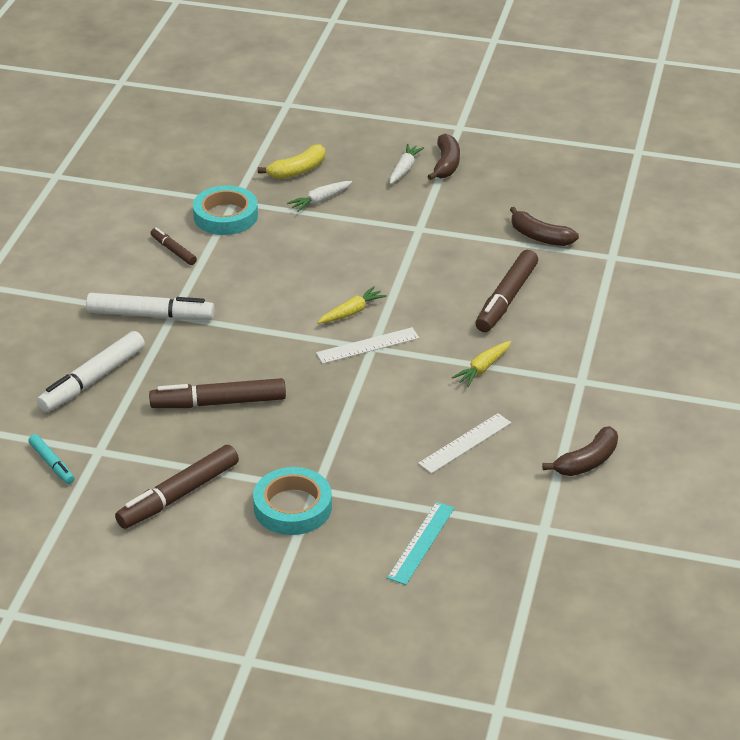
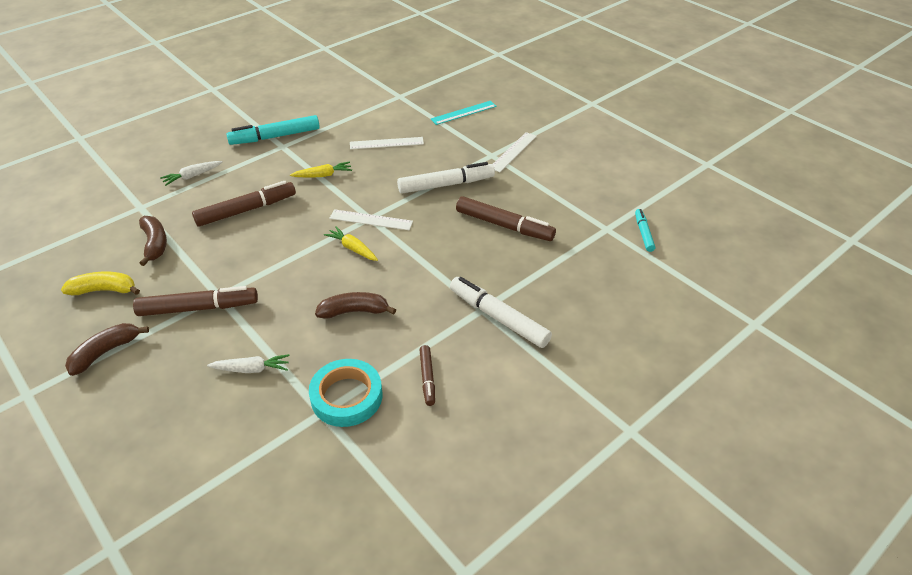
camera: 145 degrees left, 5 degrees up
white marker [37,331,145,412] -> white marker moved to [397,162,495,194]
brown marker [115,445,239,529] -> brown marker moved to [133,286,258,316]
turquoise tape [253,467,332,535] -> white ruler [493,132,537,172]
yellow banana [258,144,325,179] -> yellow banana moved to [61,272,140,295]
yellow carrot [317,286,387,324] -> yellow carrot turned 45 degrees clockwise [324,226,378,261]
white carrot [390,144,424,184] -> white carrot moved to [160,161,222,186]
brown banana [542,426,618,476] -> brown banana moved to [315,292,396,319]
none -> turquoise marker [226,115,320,145]

